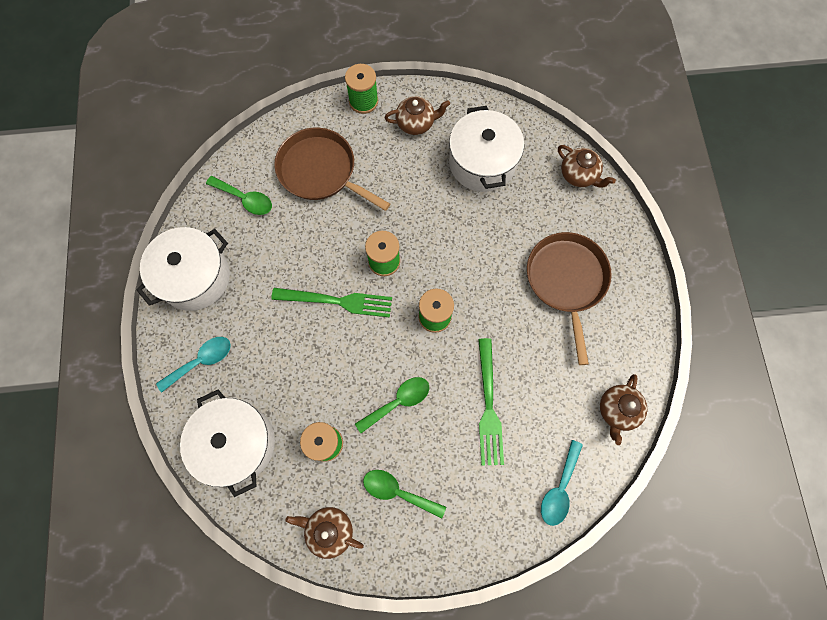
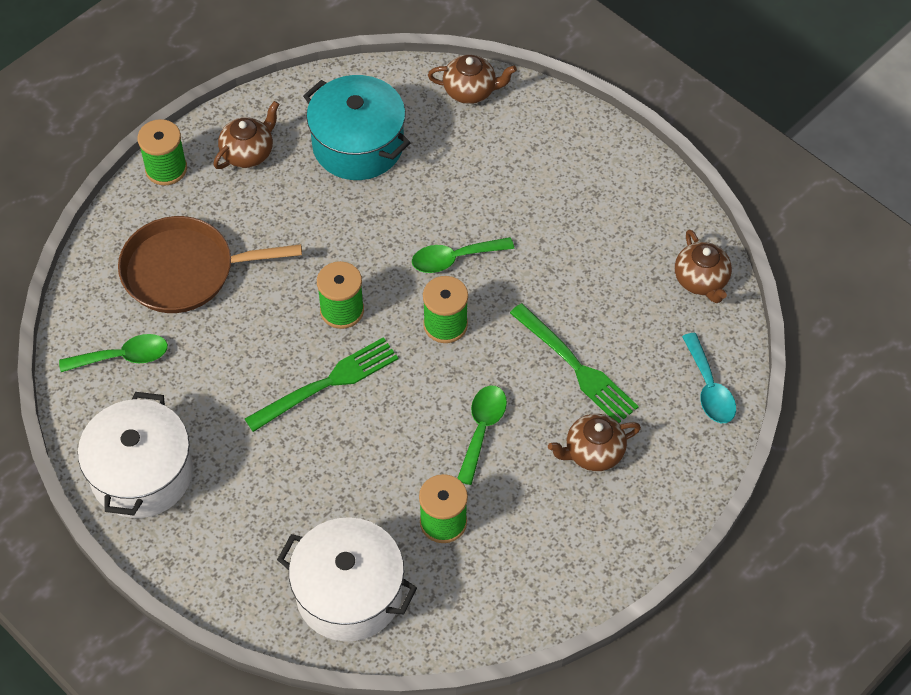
camera: 40 degrees left, 15 degrees down
turquoise spoon [156,337,231,393] -> none
brown teapot [285,507,364,559] -> brown teapot moved to [548,414,641,471]
green spoon [363,470,446,519] -> green spoon moved to [412,237,514,273]
white pot [449,106,524,192] -> turquoise pot [303,75,410,180]
brown pan [527,232,612,365] -> none

